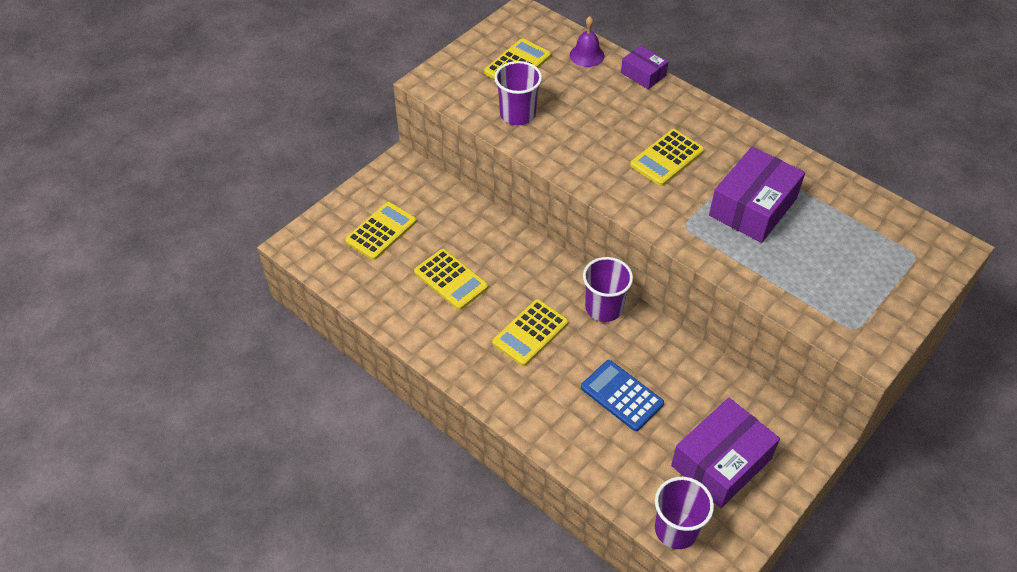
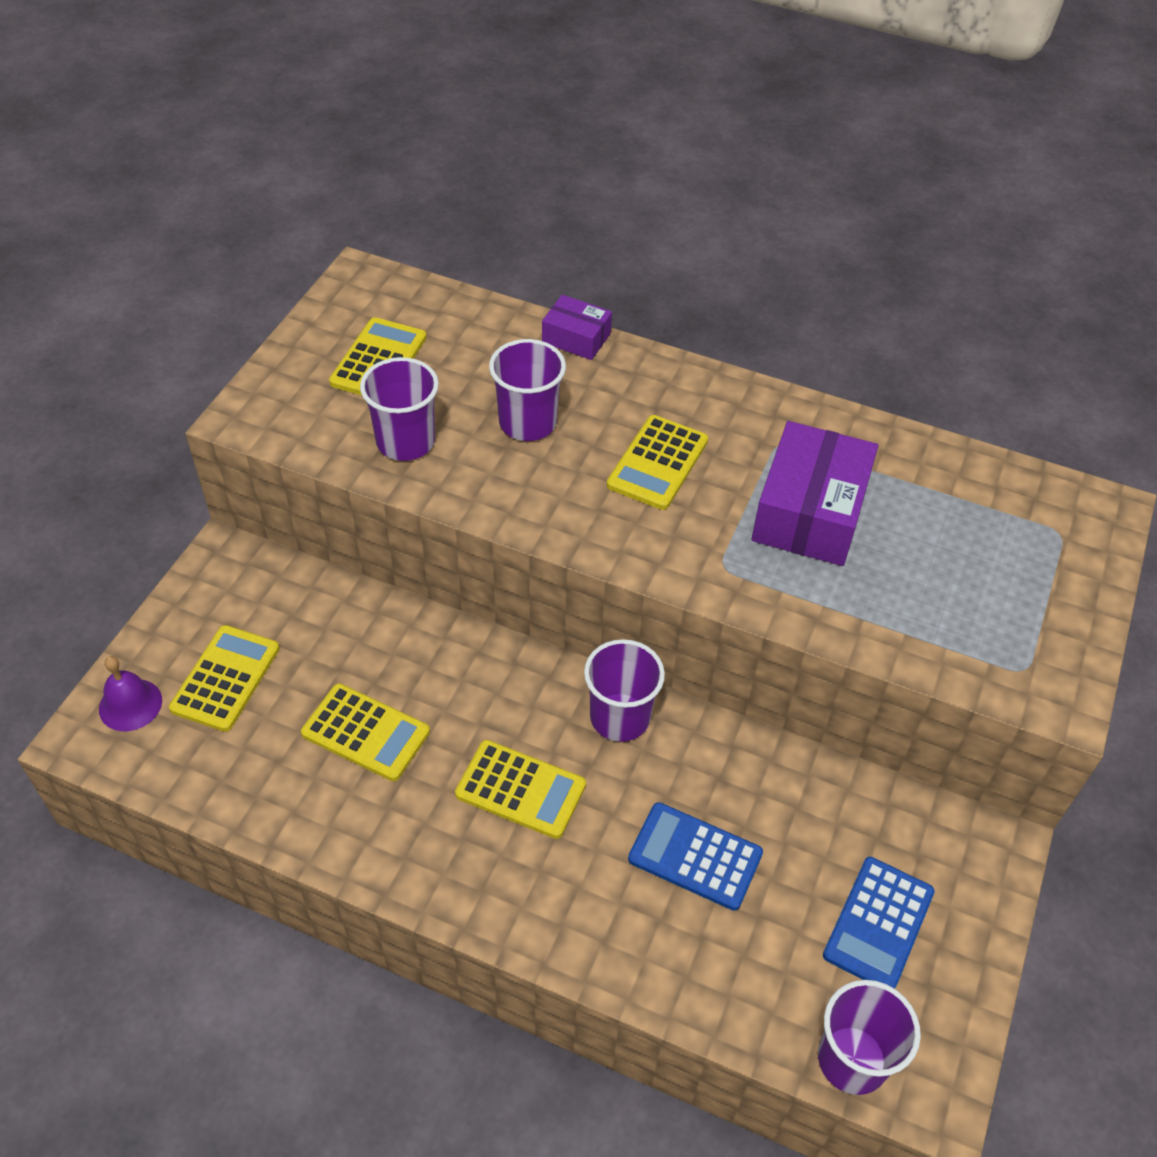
camera: 20 degrees left, 0 degrees up
yellow calculator [492,299,568,366] -> yellow calculator turned 90 degrees counterclockwise [455,740,586,839]
purple bell [570,16,605,67] -> purple bell moved to [99,656,162,731]
purple box [671,398,780,508] -> blue calculator [823,857,935,989]
none -> purple cup [489,339,566,441]

